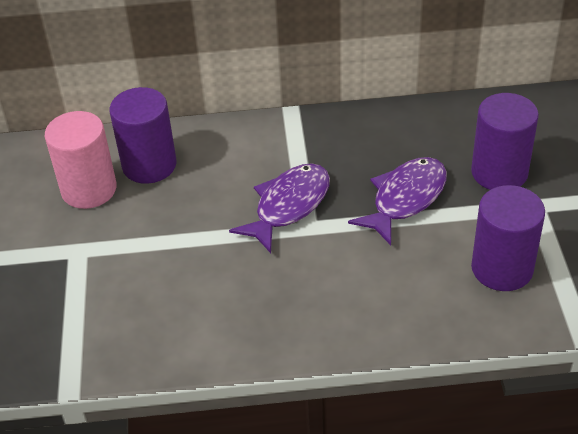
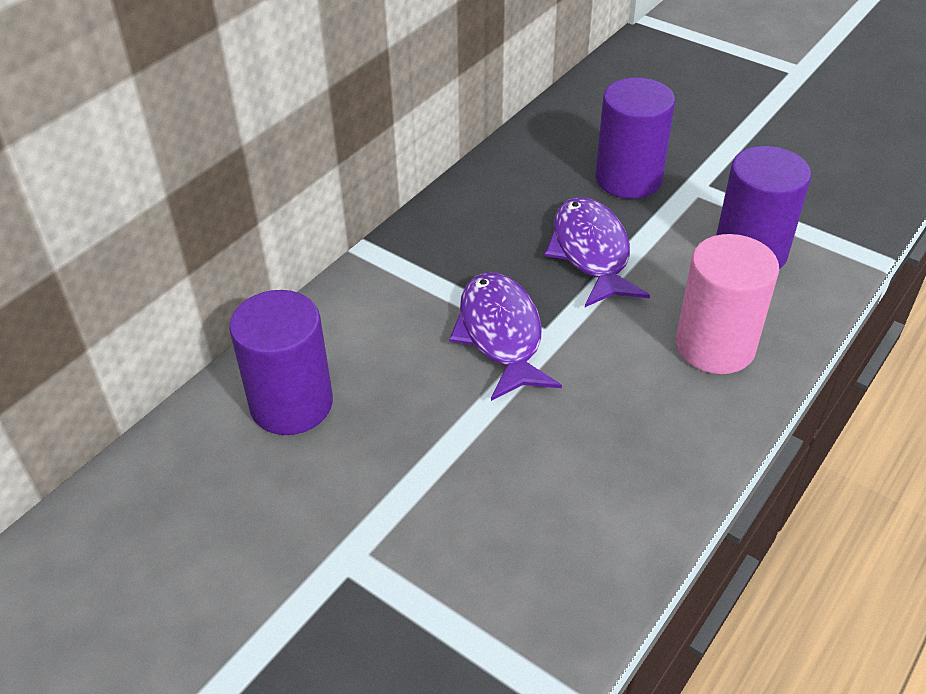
camera: 50 degrees left, 0 degrees up
pink cylinder [45,111,117,209] -> pink cylinder moved to [676,234,779,374]

